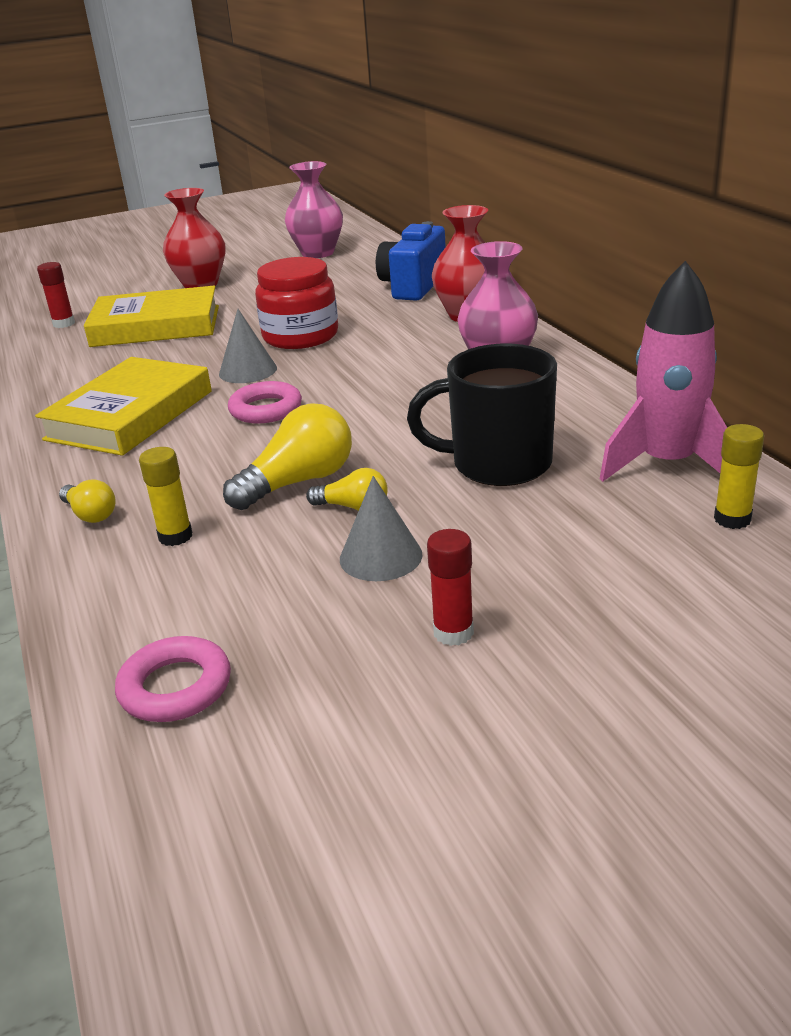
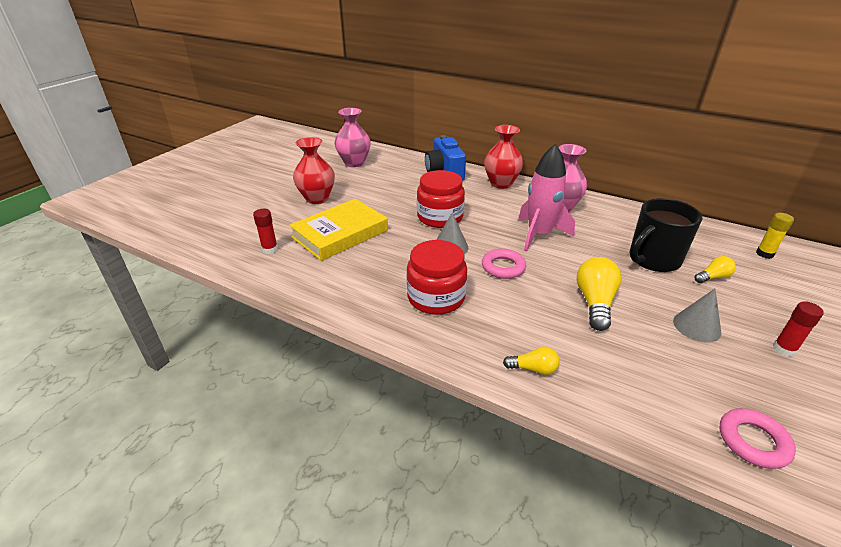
camera: 40 degrees left, 5 degrees up
yellow book [35,357,212,456] -> red jar [406,240,467,315]
yellow glue stick [139,447,192,546] -> none
yellow light bulb [306,468,388,511] -> yellow light bulb moved to [694,256,736,283]
pink rocket [600,261,727,482] -> pink rocket moved to [518,144,575,251]

